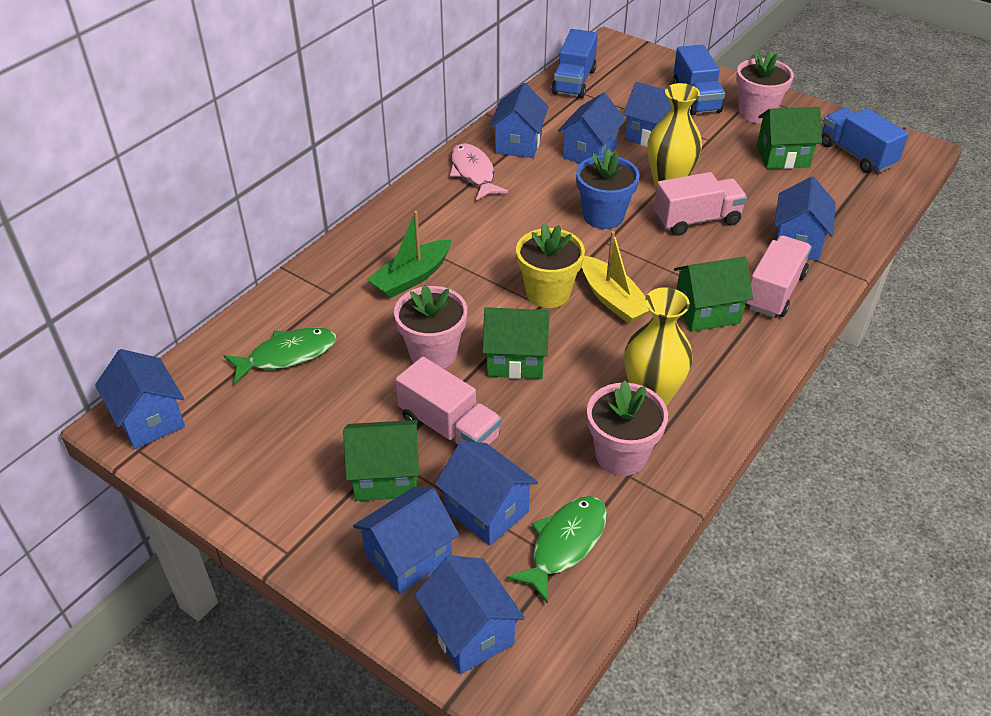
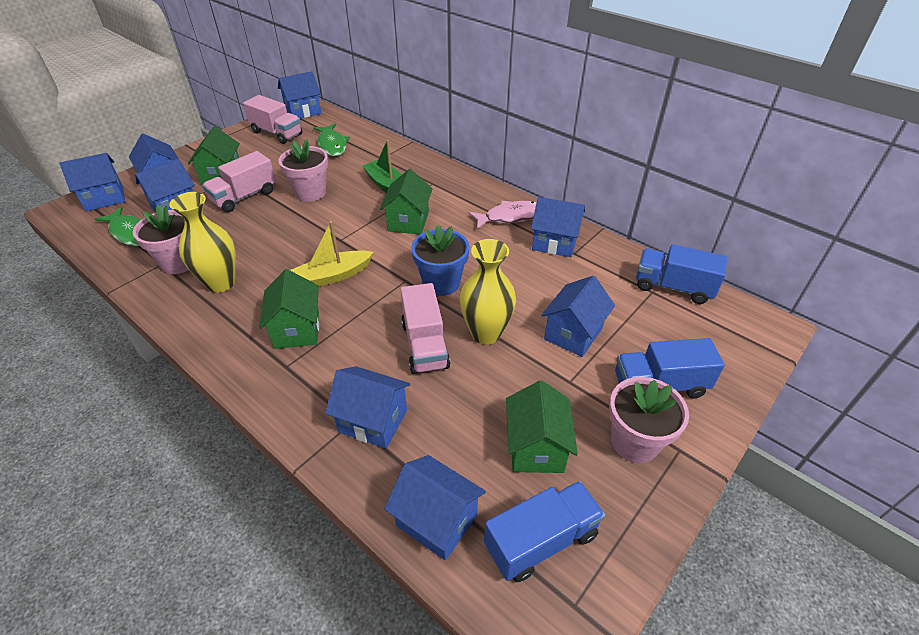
camera: 95 degrees right, 0 degrees up
green house [482,307,550,379] -> green house moved to [380,169,433,234]
yellow flower pot [516,223,585,308] -> none
blue house [558,92,626,163] -> blue house moved to [384,455,486,561]
pink truck [745,235,812,317] -> pink truck moved to [243,95,302,144]

